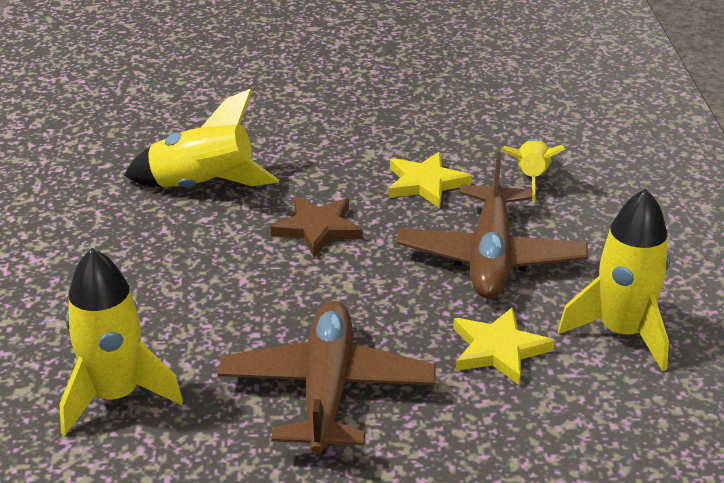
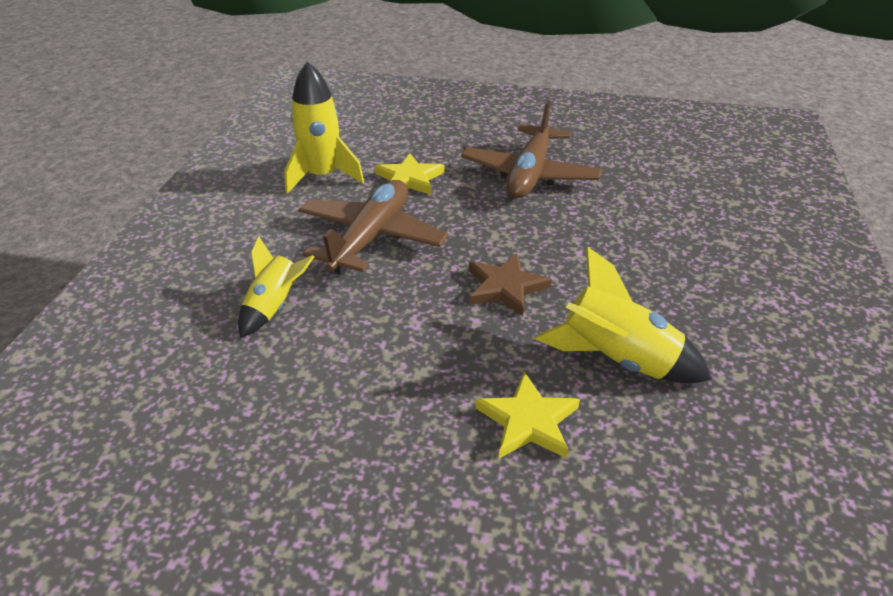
camera: 165 degrees left, 5 degrees up
yellow rocket [59,248,183,436] -> none
yellow star [388,152,472,208] -> yellow star moved to [475,372,580,458]

